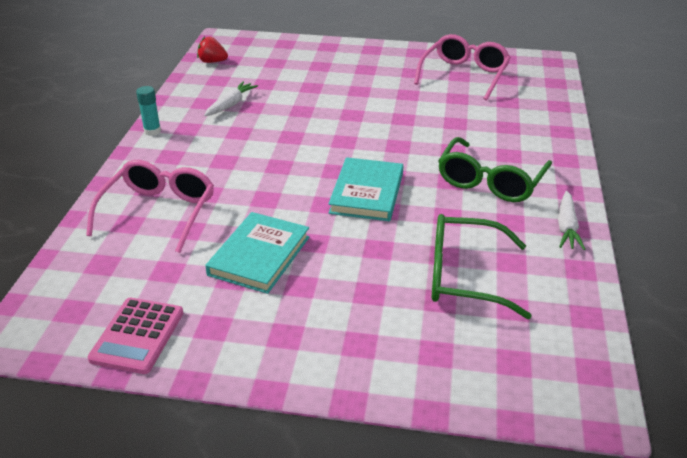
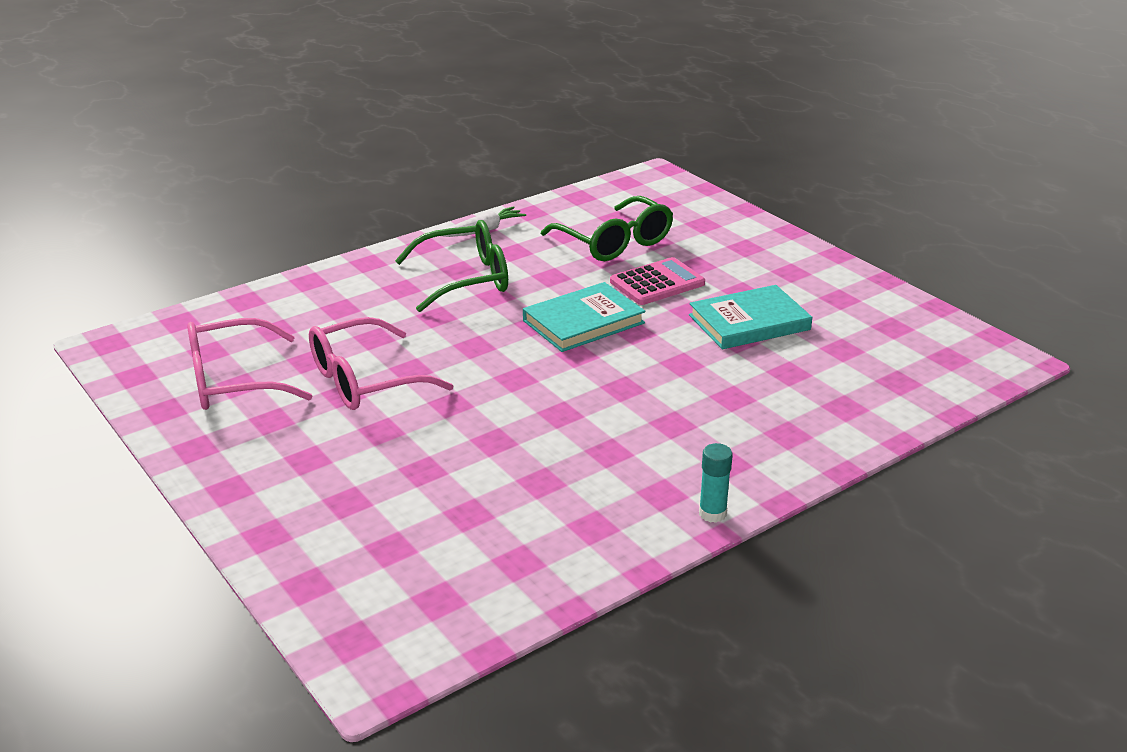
camera: 135 degrees left, 5 degrees down
pink glasses [86,160,214,253] -> pink glasses moved to [309,317,454,410]
pink calculator [88,298,183,374] -> pink calculator moved to [610,257,705,305]
red strawberry [197,36,228,63] -> none
white carrot [204,81,258,116] -> none

